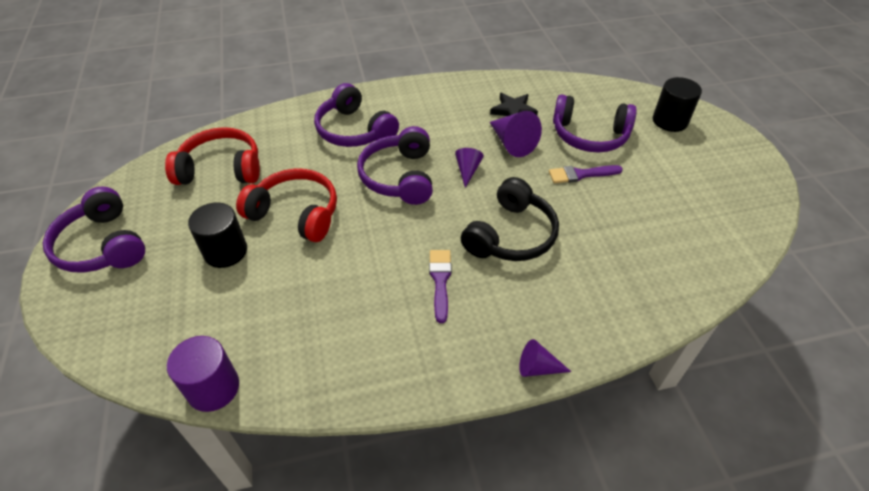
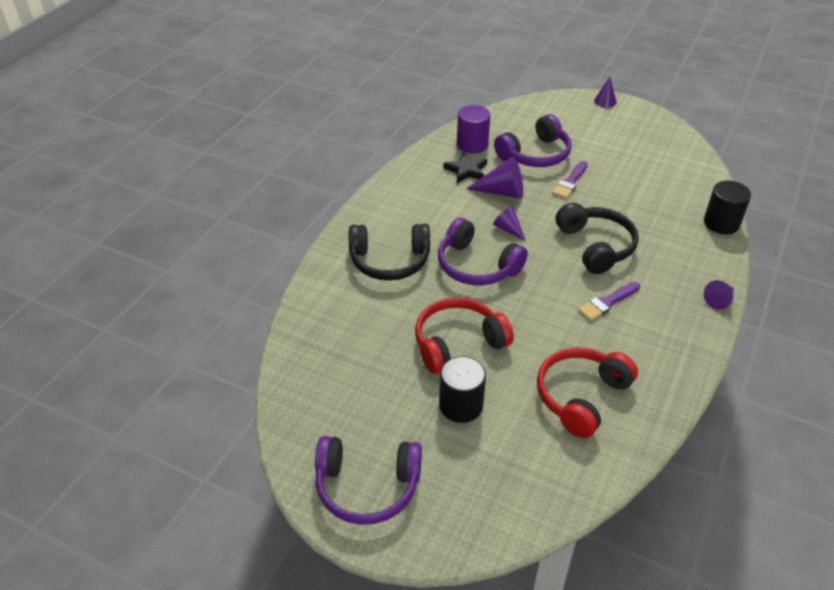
camera: 50 degrees left, 5 degrees down
red headphones [165,127,260,185] -> red headphones moved to [537,347,638,438]
purple cylinder [167,336,239,412] -> purple cylinder moved to [457,105,490,153]
purple headphones [314,83,399,147] -> black headphones [349,224,430,281]
purple brush [429,250,452,323] -> purple brush turned 75 degrees counterclockwise [578,282,640,321]
black cylinder [653,77,702,132] -> black cylinder moved to [704,181,751,234]
none -> purple cone [594,77,617,108]

